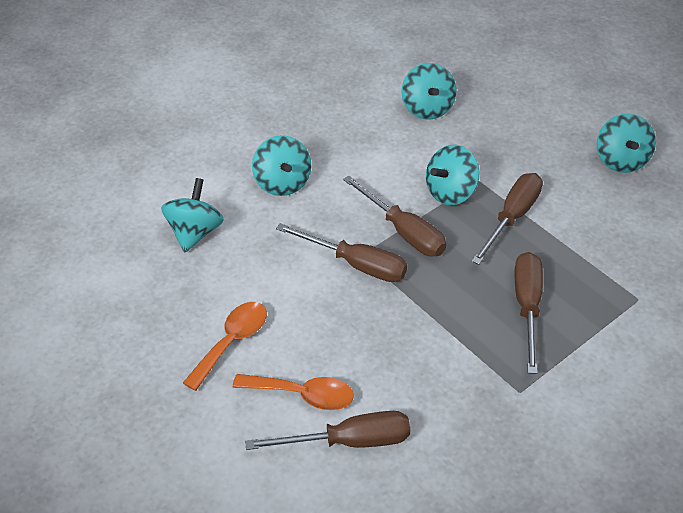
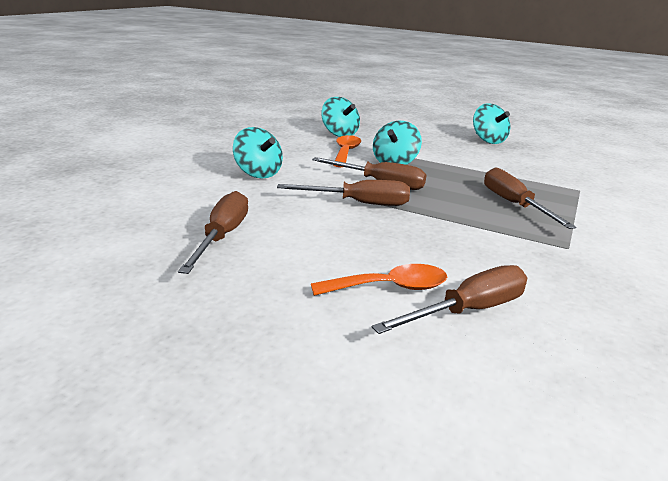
camera: 25 degrees left, 20 degrees down
turquoise spinning top [161,178,224,252] -> none
orange spoon [183,302,267,391] -> orange spoon moved to [334,135,361,167]
brown screwdriver [471,173,543,265] -> brown screwdriver moved to [178,191,248,274]

